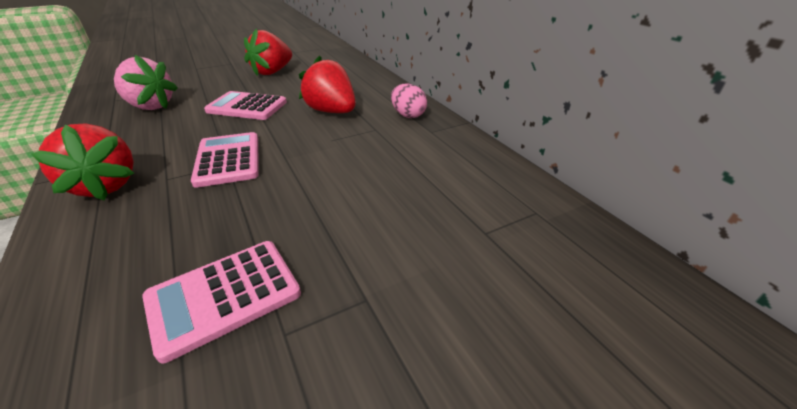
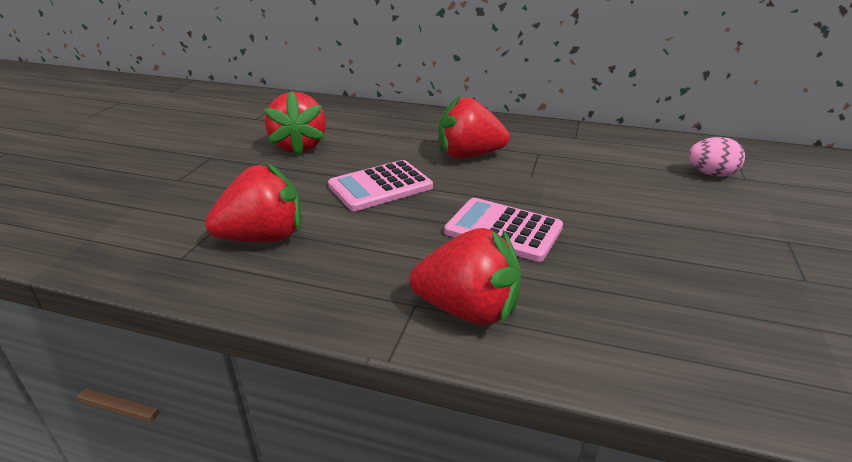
camera: 45 degrees left, 5 degrees down
pink strawberry [114,55,178,110] -> red strawberry [205,162,301,242]
pink calculator [142,241,301,363] -> none
pink egg [391,84,427,118] -> pink egg moved to [688,137,745,177]

